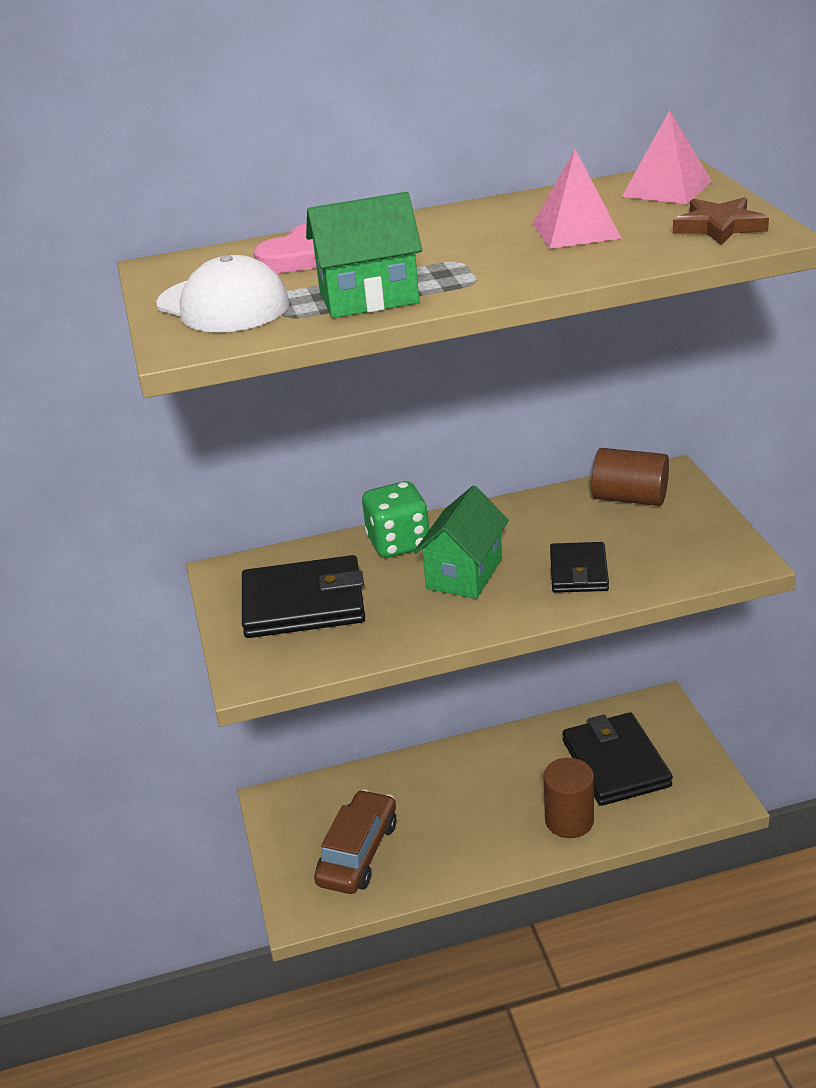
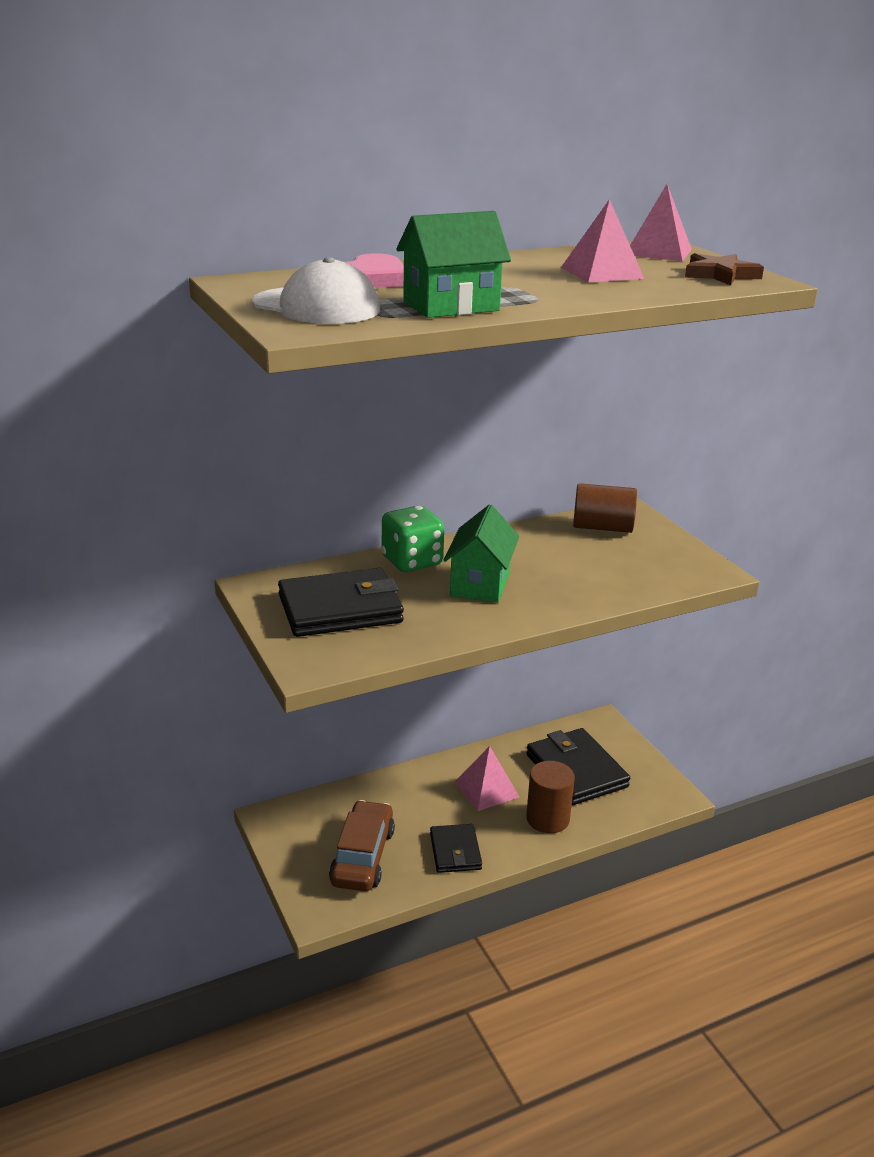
camera: 15 degrees left, 5 degrees down
black wallet [550,542,609,593] -> black wallet moved to [430,824,482,873]
none -> pink pyramid [455,746,519,811]

